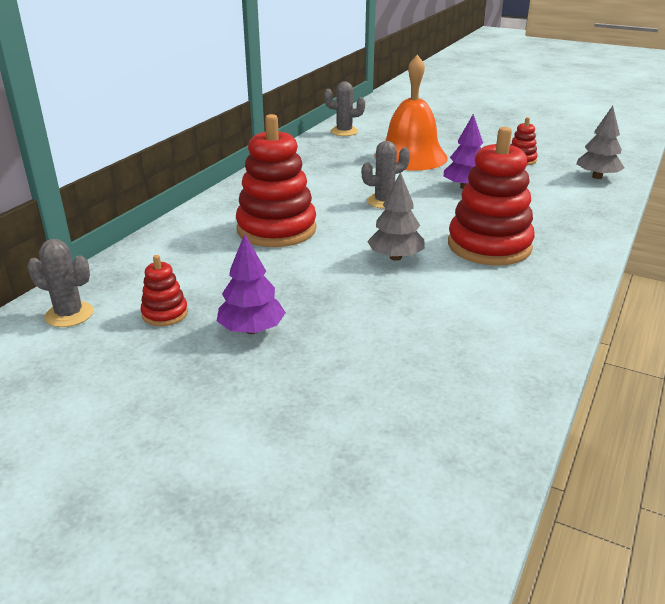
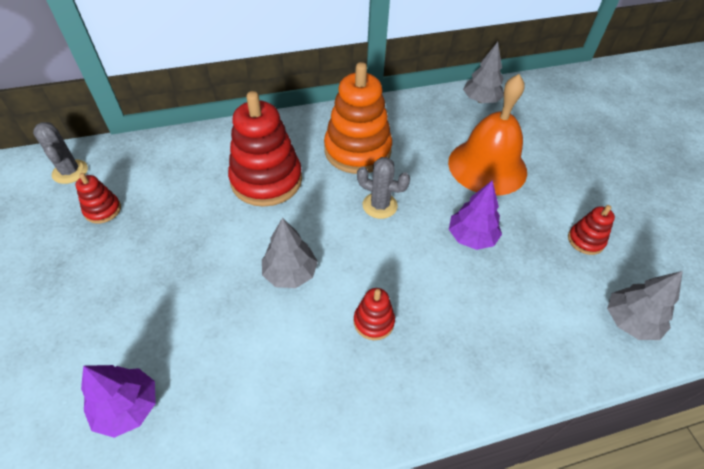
camera: 45 degrees right, 20 degrees up
purple tree [217,234,286,334] -> purple tree moved to [81,365,156,438]
grey cactus [324,82,365,136] -> grey tree [463,42,504,103]
red stacking toy [448,127,535,266] -> red stacking toy [354,288,395,340], size x0.46
none -> orange stacking toy [324,62,392,174]

